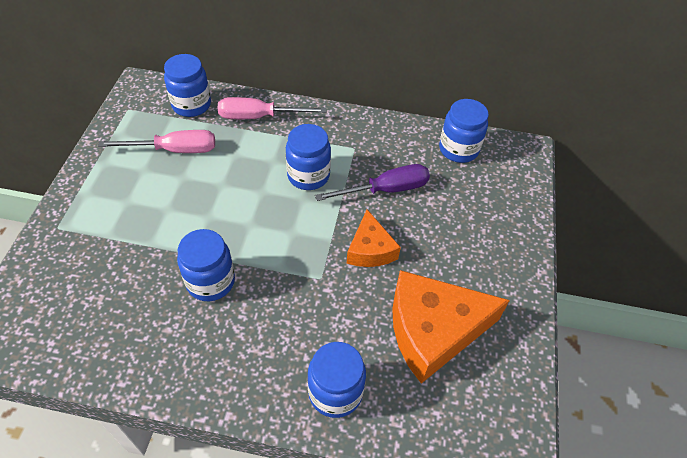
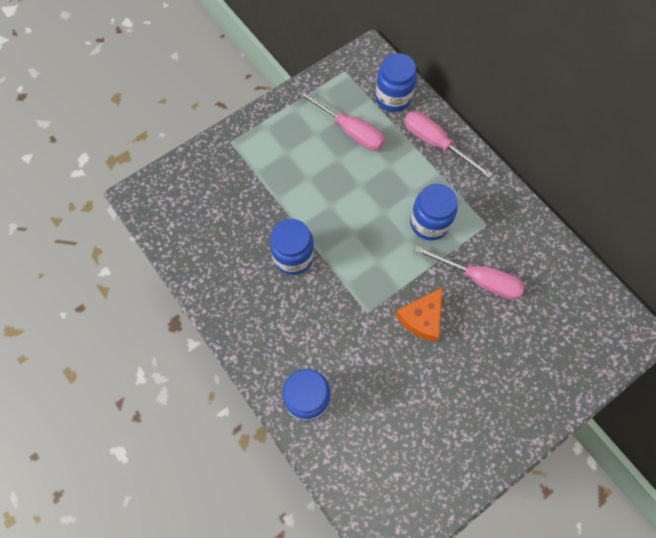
camera: 45 degrees right, 15 degrees up
purple screwdriver [315,164,430,201] -> pink screwdriver [414,245,524,300]
orange cheese [392,270,510,384] -> none
blue jar [439,99,489,163] -> none

